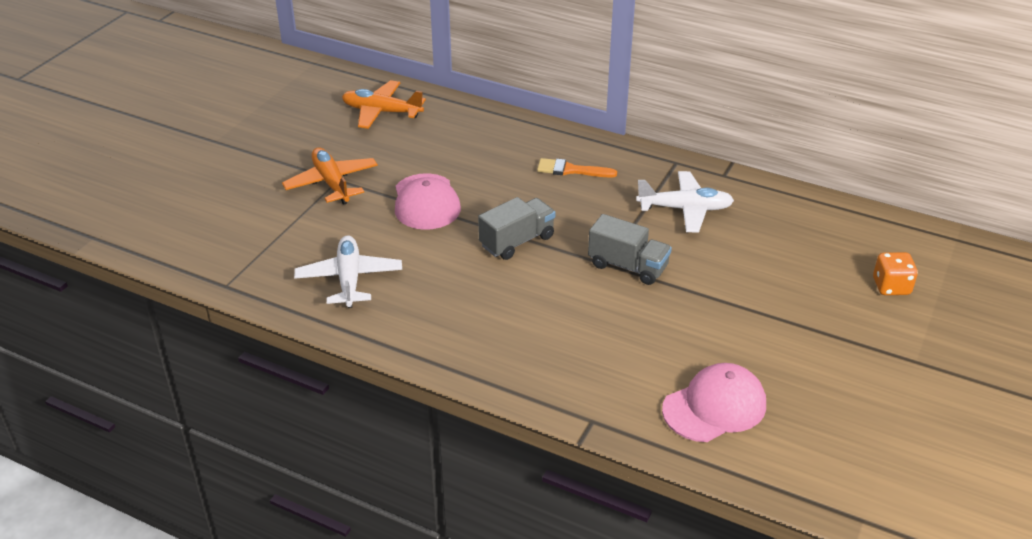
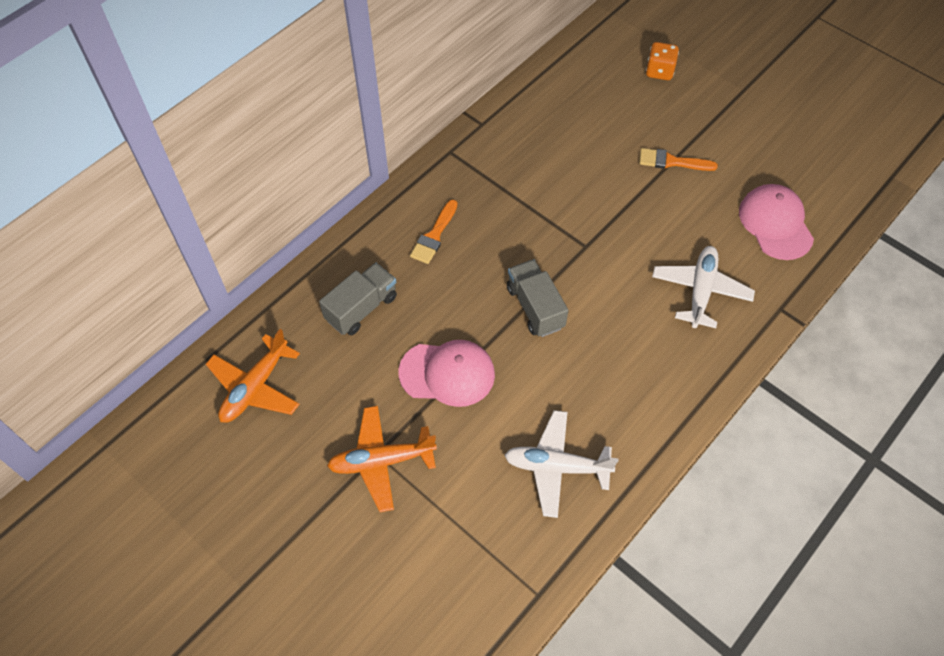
camera: 75 degrees left, 20 degrees up
grey truck [588,214,672,285] -> grey truck moved to [319,263,397,335]
white plane [636,171,734,232] -> white plane moved to [652,246,755,328]
none -> orange brush [639,148,718,171]

